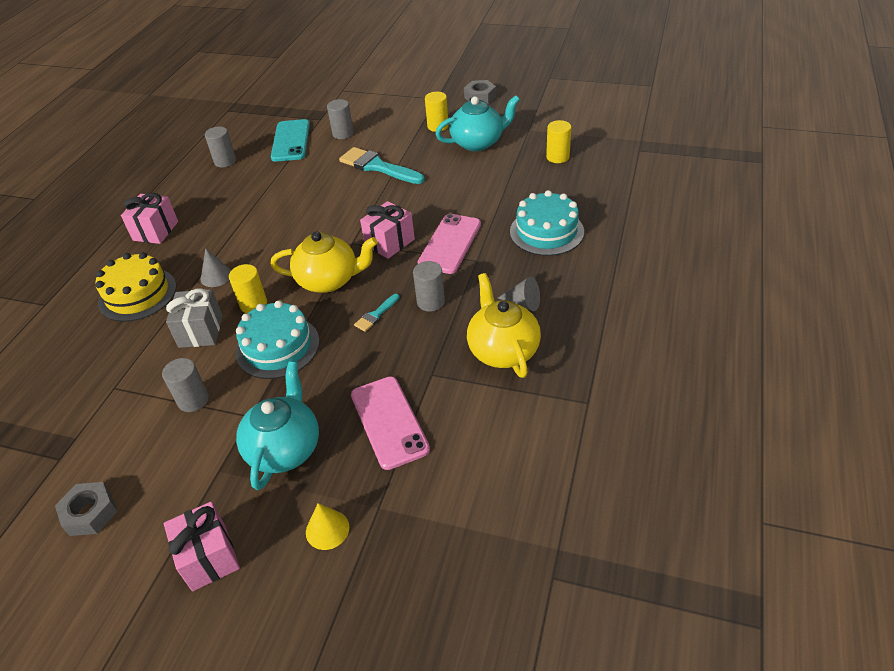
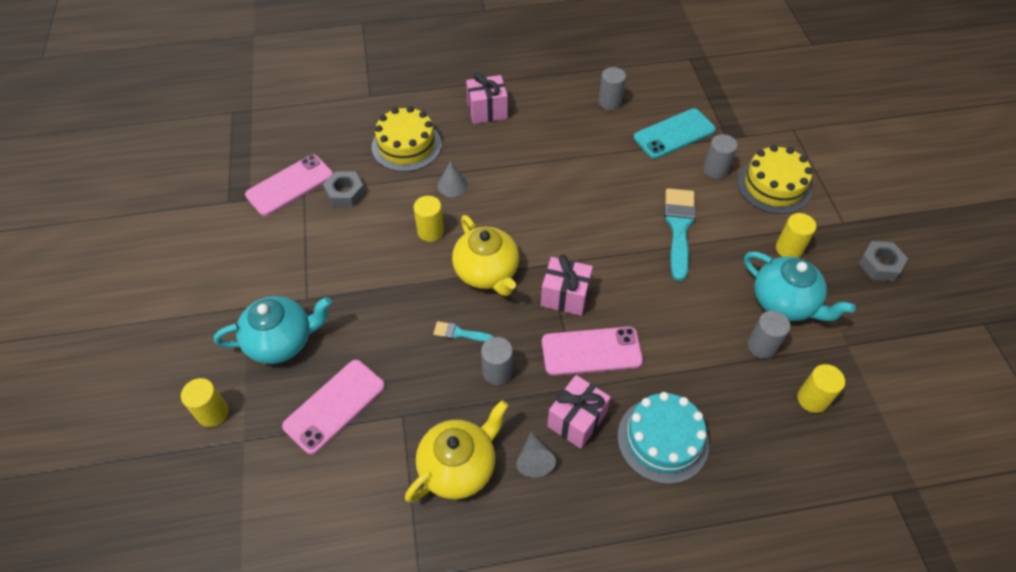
camera: 60 degrees right, 10 degrees up
grey nut [55,482,117,536] -> grey nut moved to [323,171,365,207]
grey cylinder [162,358,209,412] -> grey cylinder moved to [747,311,790,359]
pink gift [164,502,240,591] -> pink gift moved to [547,375,611,449]
grey gift [166,288,223,348] -> none
turquoise cake [235,300,320,379] -> none
yellow cone [306,503,349,550] -> yellow cylinder [181,378,229,427]
none -> pink phone [245,154,333,216]
none -> yellow cake [737,145,813,214]

